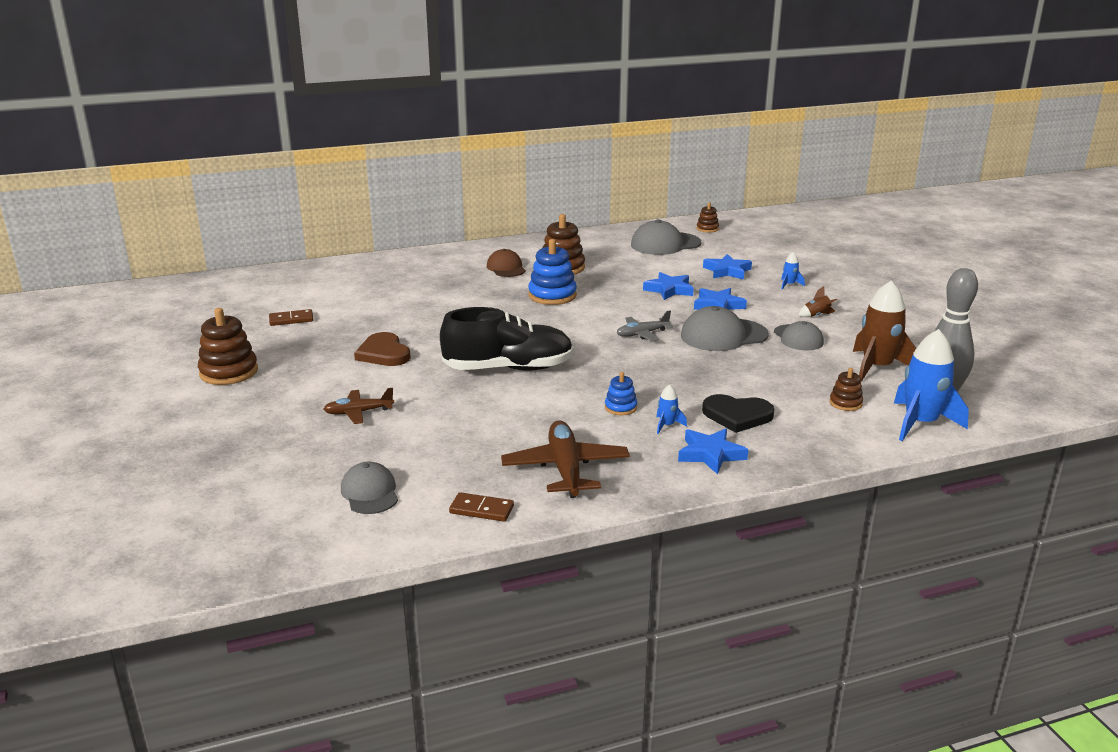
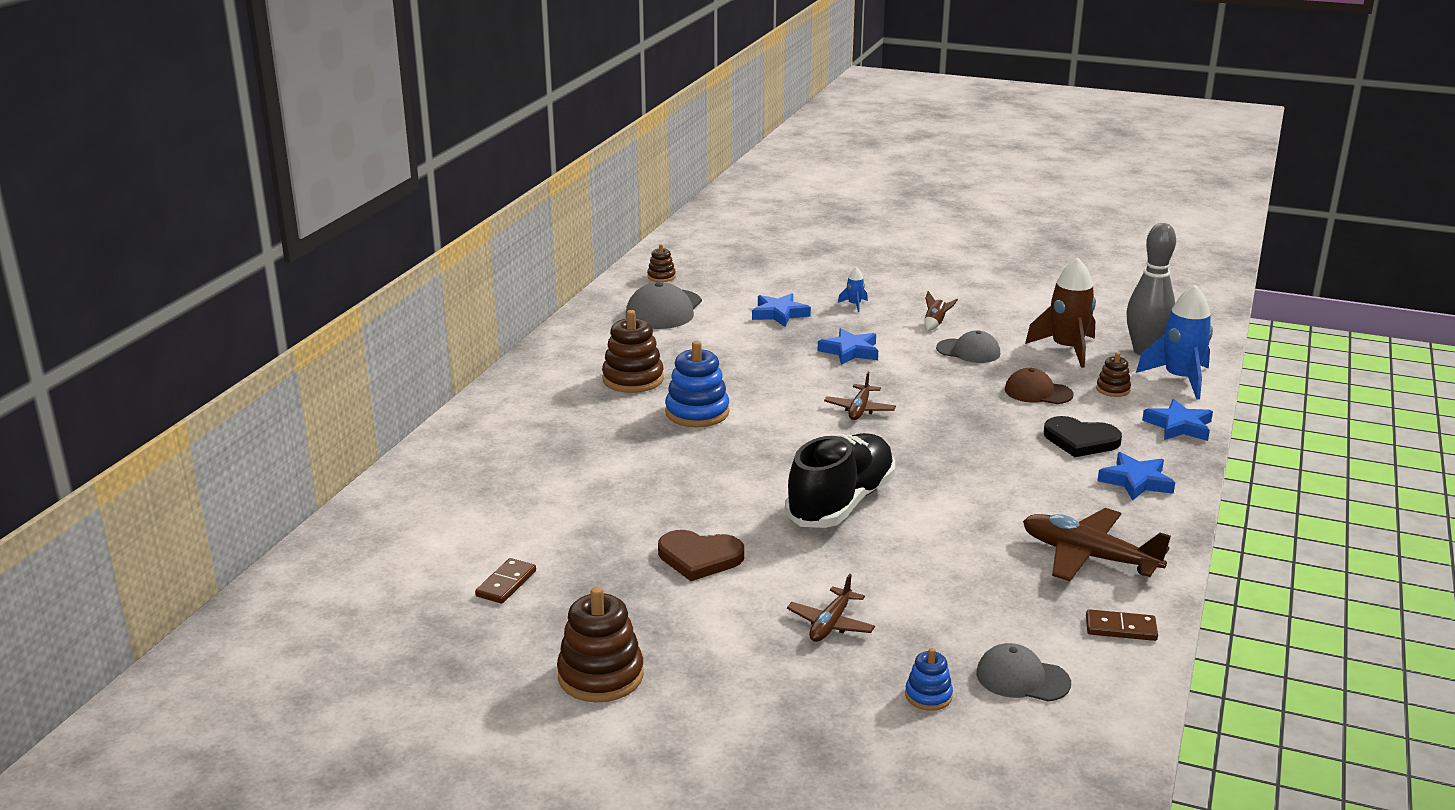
camera: 50 degrees left, 0 degrees up
brown domino [449,492,514,522] -> brown domino turned 45 degrees clockwise [1086,609,1158,641]
brown cap [487,249,526,277] -> brown cap moved to [1005,368,1073,404]
blue stacking toy [605,372,637,415] -> blue stacking toy moved to [905,648,953,711]
grey plane [617,311,674,341] -> brown plane [824,372,896,420]
blue star [643,272,694,300] -> blue star moved to [1142,399,1213,441]
blue rocket [656,385,687,434] -> none
grey cap [681,306,769,351] -> none
black heart [702,394,774,433] -> black heart turned 60 degrees clockwise [1044,416,1122,457]

